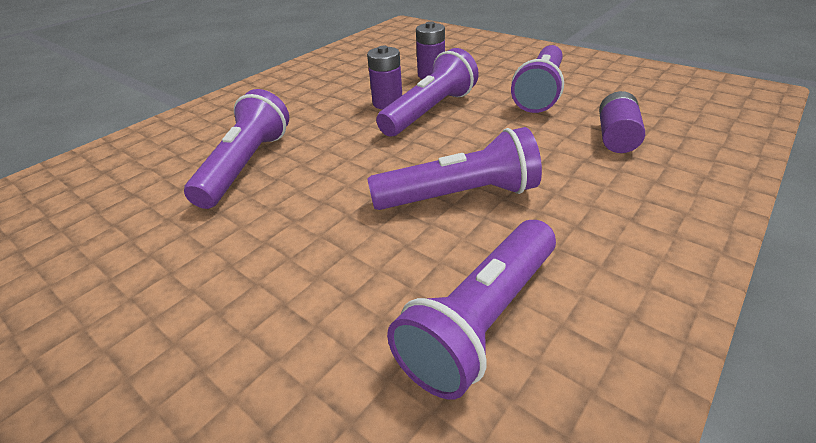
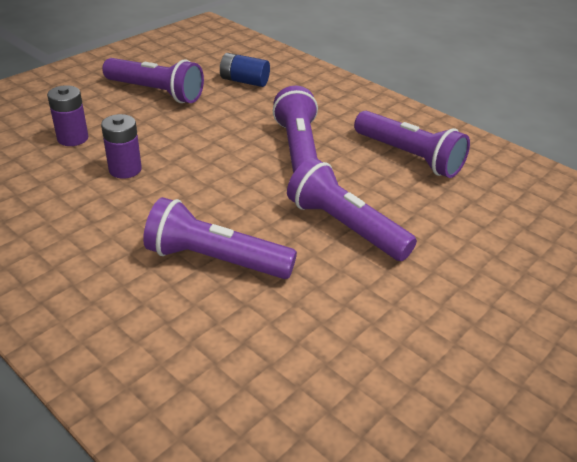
camera: 90 degrees left, 0 degrees up
purple flashlight [376,48,479,136] -> purple flashlight moved to [287,158,417,261]
purple battery [599,91,645,153] -> blue battery [220,53,270,87]

